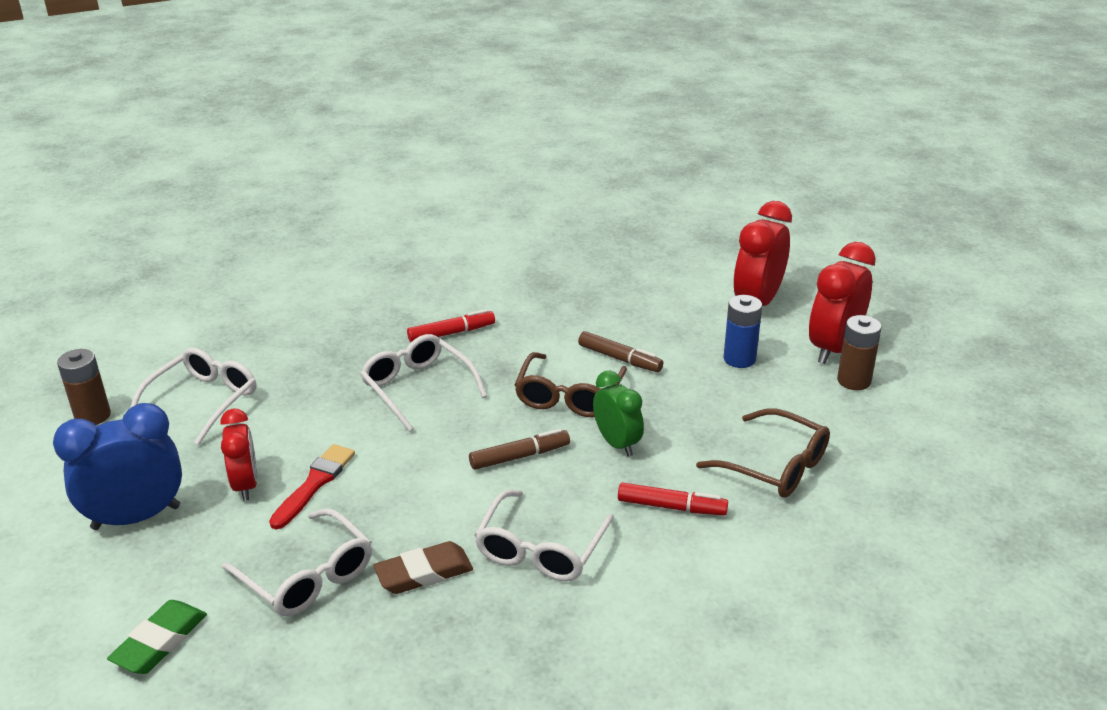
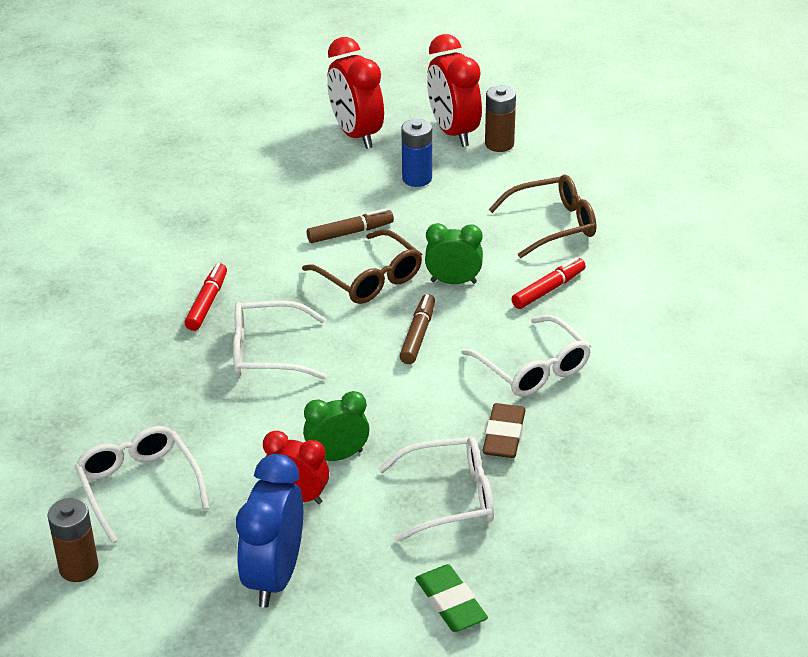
camera: 55 degrees left, 5 degrees up
red brush [269,444,355,529] -> green clock [303,391,370,461]

